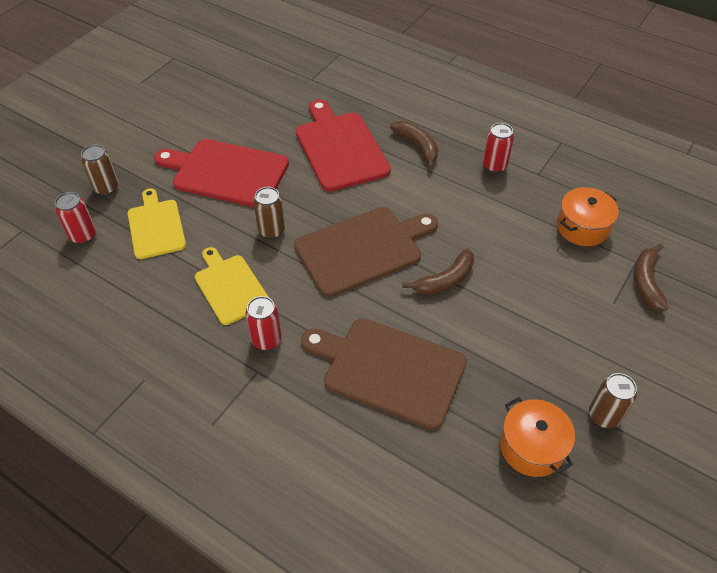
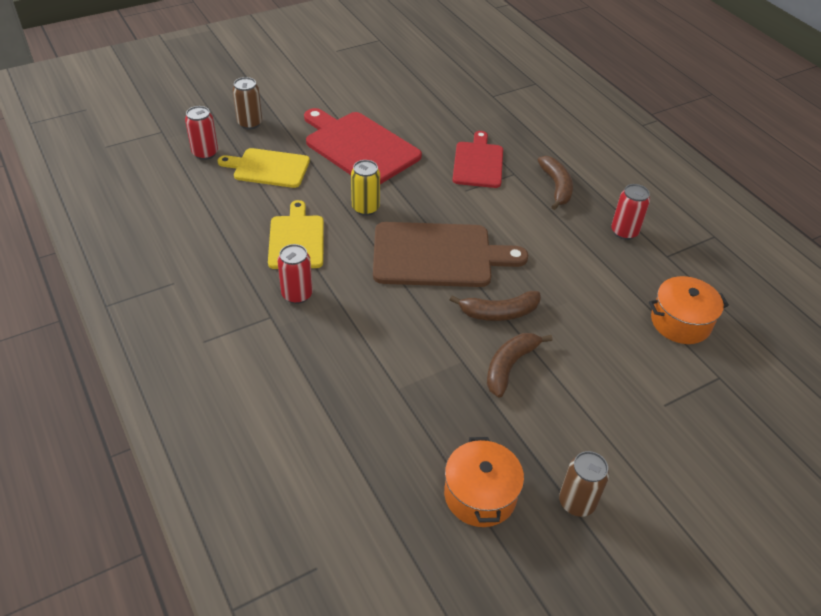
camera: 25 degrees right, 5 degrees down
yellow cutting board [128,188,186,259] -> yellow cutting board turned 90 degrees counterclockwise [218,148,310,188]
brown can [253,187,285,239] -> yellow can [351,160,380,216]
red cutting board [296,99,391,192] -> red cutting board [452,131,503,188], size x0.64
brown cutting board [301,318,467,430] -> none
brown banana [634,243,668,311] -> brown banana moved to [487,333,552,398]

